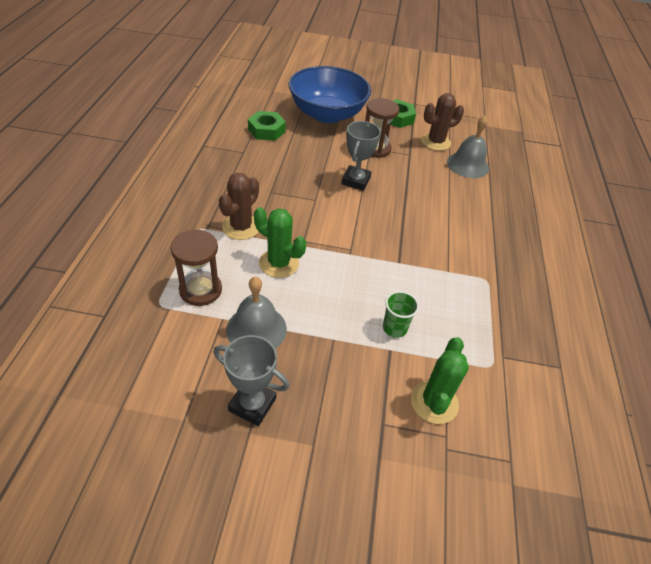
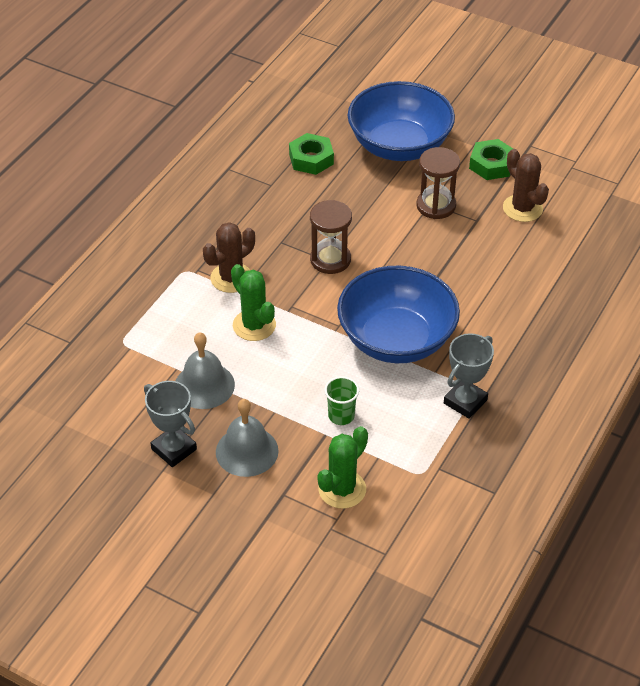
camera: 25 degrees right, 0 degrees up
brown hourglass [170,229,222,306] -> brown hourglass moved to [310,200,352,274]
grey trophy [342,121,381,191] -> grey trophy moved to [444,333,494,419]
brown cactus [421,93,464,151] -> brown cactus turned 60 degrees clockwise [503,149,549,222]
grey bell [447,116,489,178] -> grey bell moved to [216,399,279,477]
none -> blue bowl [337,265,460,363]

